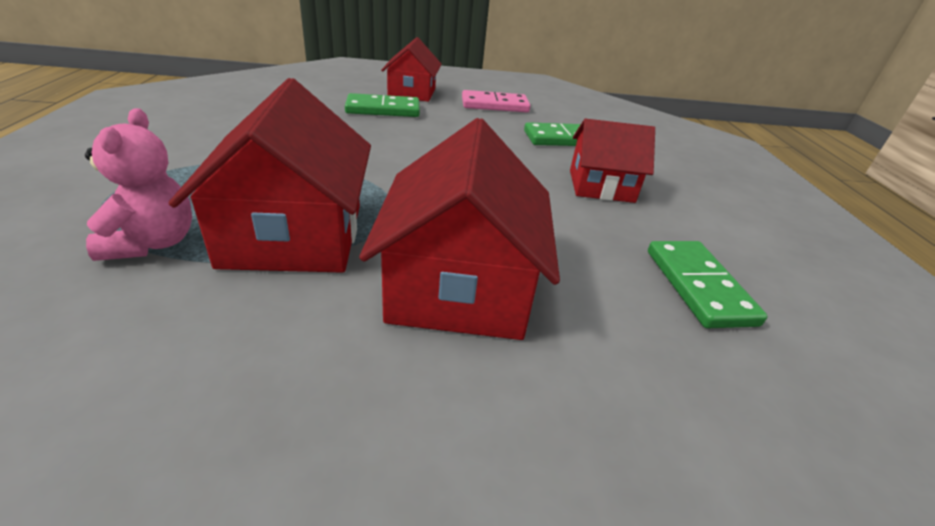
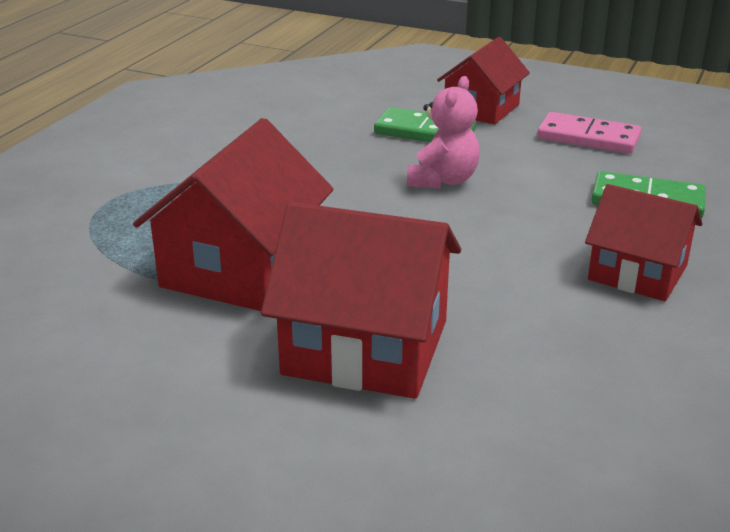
camera: 30 degrees right, 5 degrees down
pink teddy bear [85,108,192,261] -> pink teddy bear moved to [407,76,480,189]
red house [359,118,560,340] -> red house turned 75 degrees clockwise [261,202,461,399]
green domino [648,241,768,328] -> none

